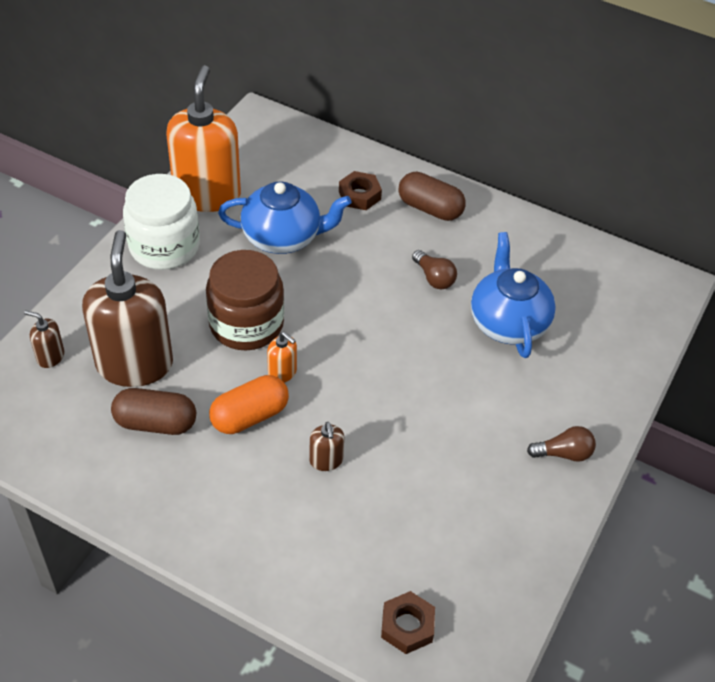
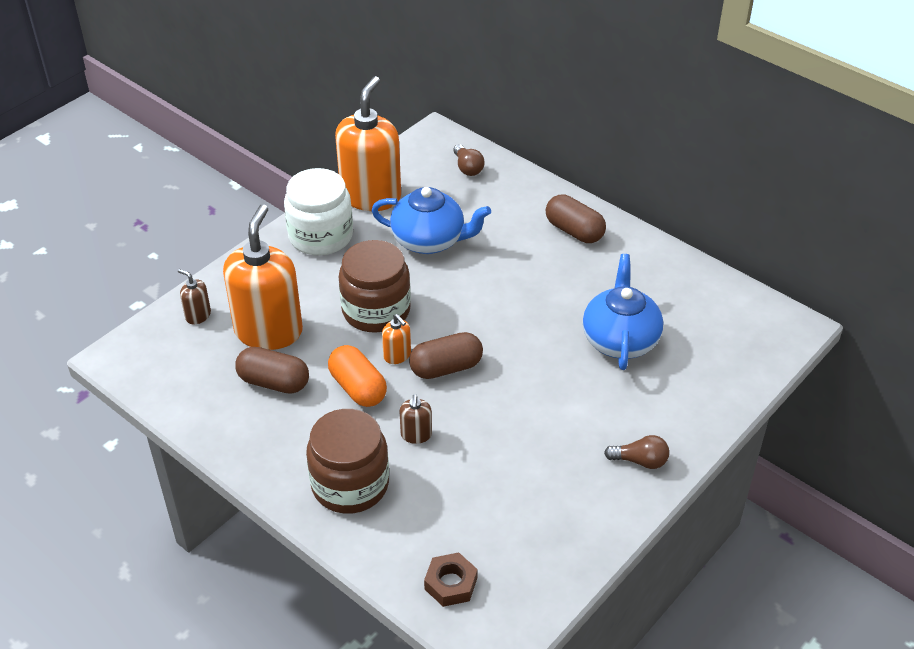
camera: 15 degrees right, 5 degrees down
brown soap dispenser [82,230,173,387] -> orange soap dispenser [223,204,303,350]
orange capsule [209,375,289,434] -> orange capsule turned 75 degrees clockwise [328,345,387,407]
brown nut [339,171,382,210] -> none
brown light bulb [412,250,457,289] -> brown light bulb moved to [453,144,484,176]
none -> brown jar [306,409,389,514]
none -> brown capsule [409,332,483,379]

